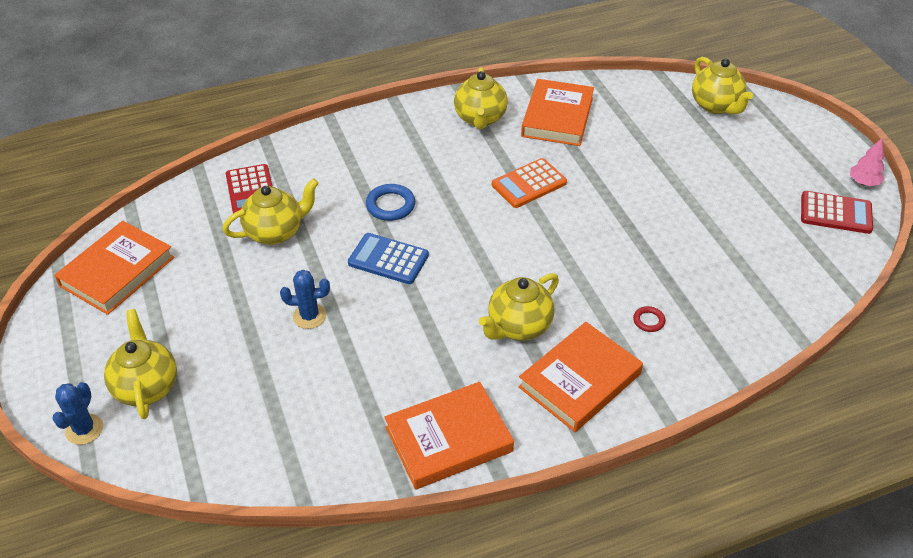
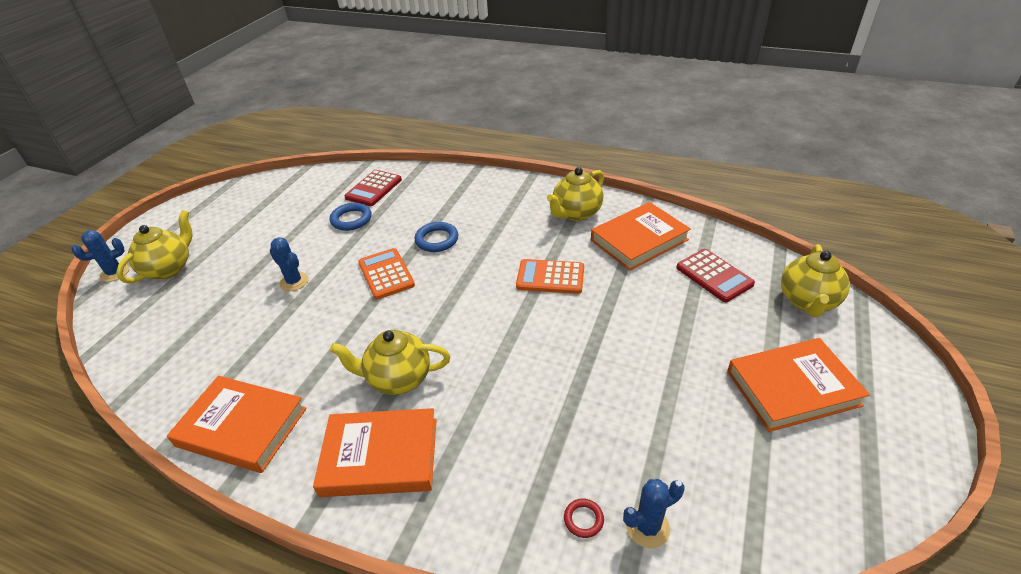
camera: 45 degrees right, 5 degrees down
orange book [54,221,174,315] -> orange book moved to [727,338,870,432]
yellow teapot [223,178,319,245] -> blue ring [330,203,372,231]
blue calculator [348,233,429,284] -> orange calculator [358,248,415,299]
red ring [633,306,665,332] -> red ring moved to [564,499,604,538]
red calculator [801,191,873,234] -> red calculator moved to [676,249,755,302]
pink tree [850,138,885,186] -> none
none -> blue cactus [623,479,684,548]

